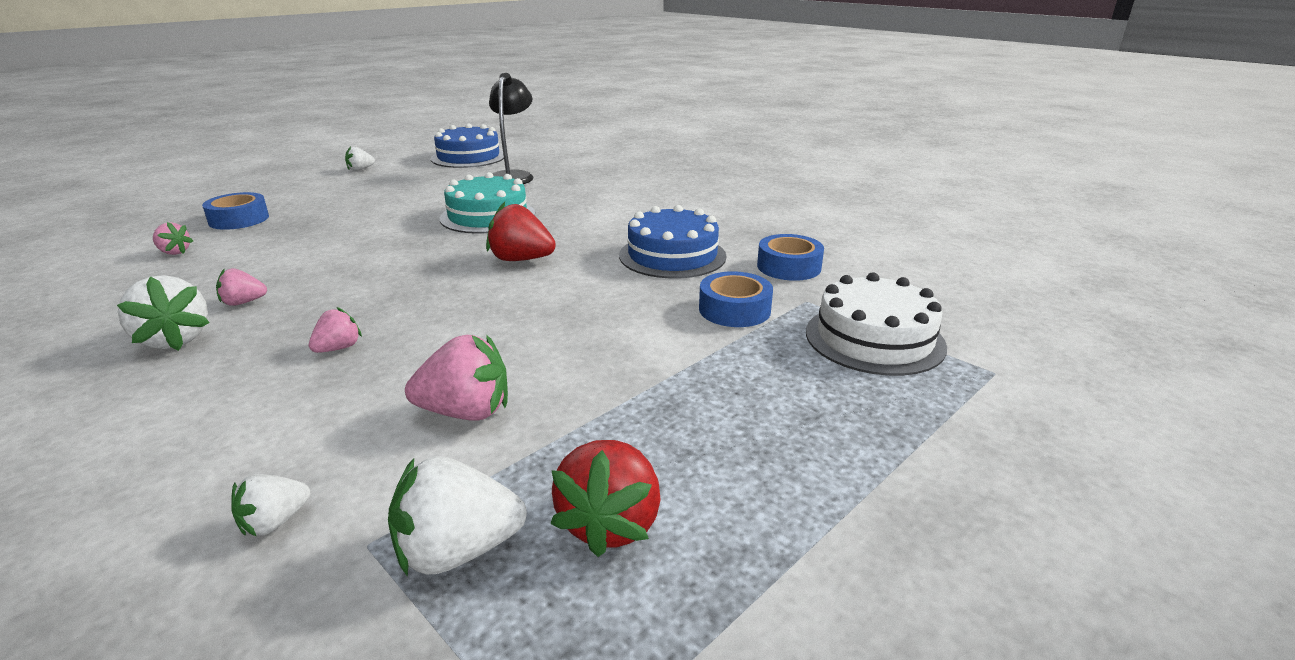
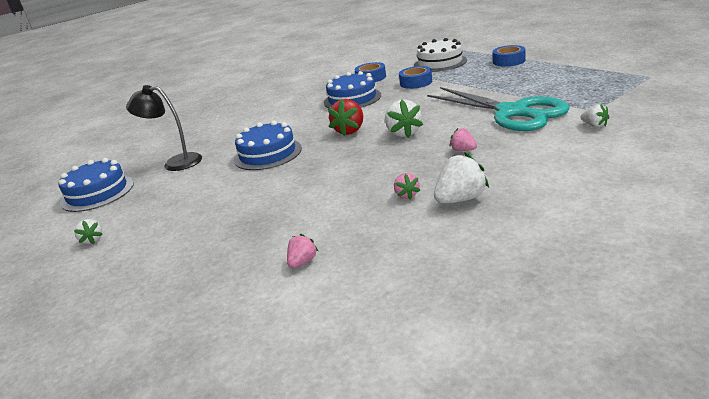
camera: 80 degrees left, 0 degrees up
blue tape [202,192,269,230] -> blue tape moved to [492,45,526,66]
white strawberry [388,456,526,577] -> white strawberry moved to [385,99,423,138]
pink strawberry [405,335,508,421] -> turquoise scissors [427,87,570,131]
turquoise cake [440,172,535,234] -> blue cake [234,121,302,170]
red strawberry [550,440,661,557] -> none

